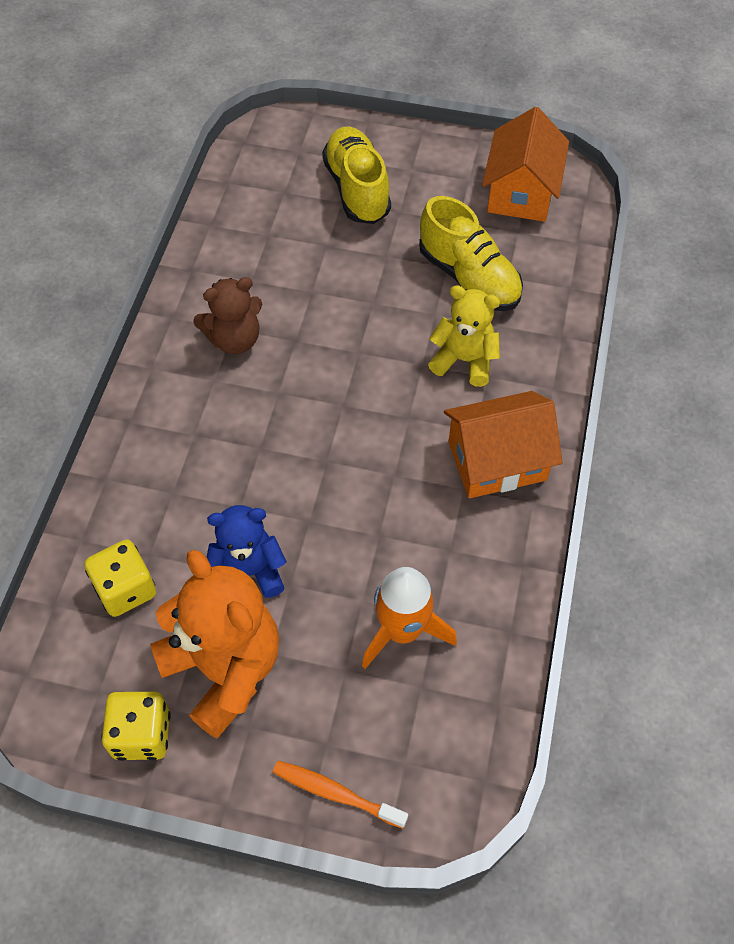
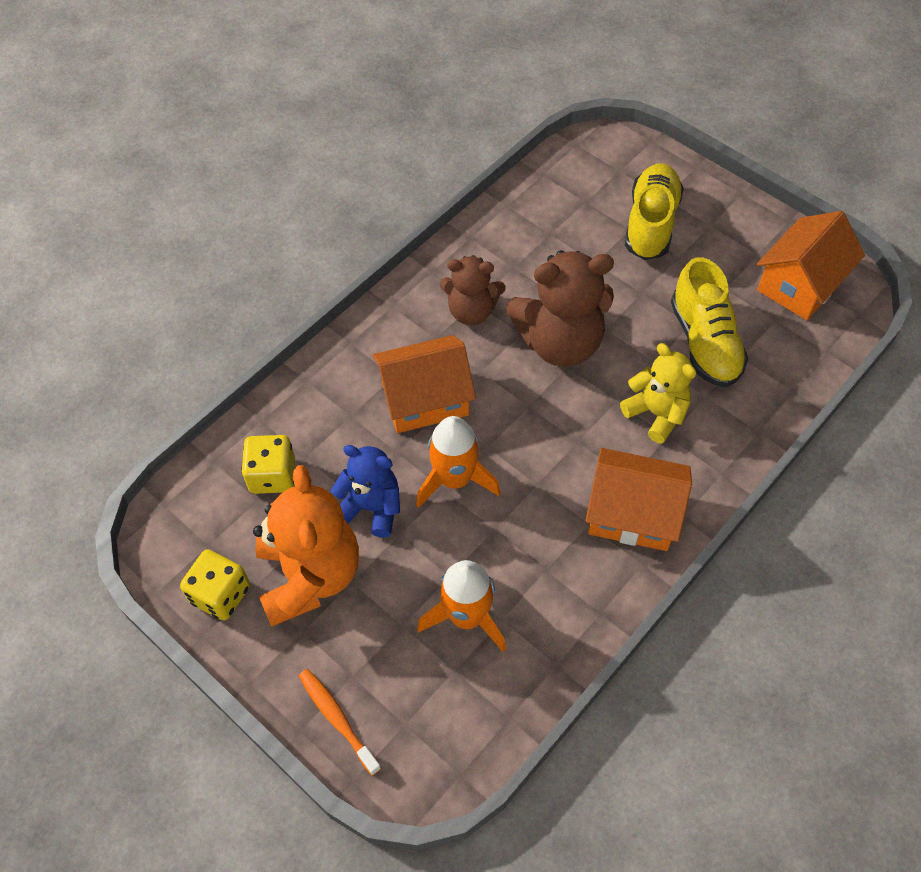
camera: 30 degrees right, 0 degrees up
none -> orange house [373,335,476,433]
none -> orange rocket [416,416,500,508]
none -> brown teddy bear [506,250,614,367]

